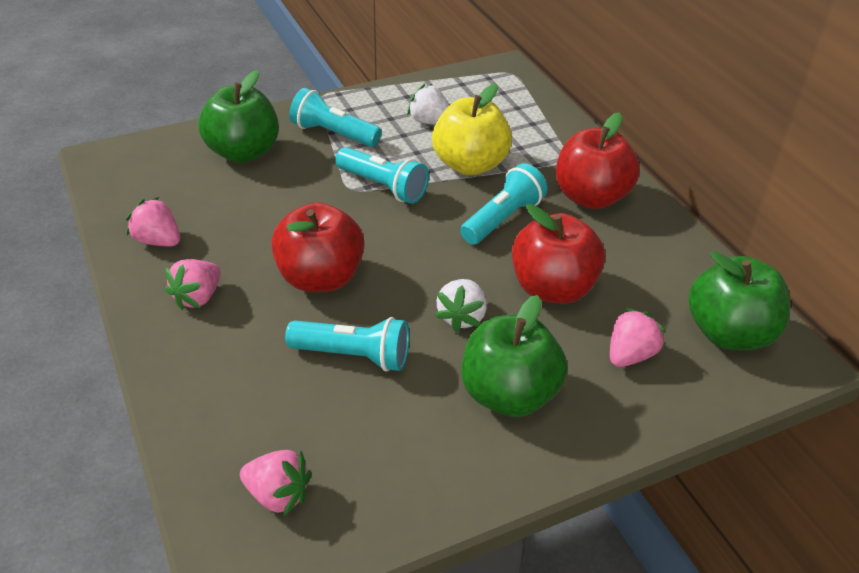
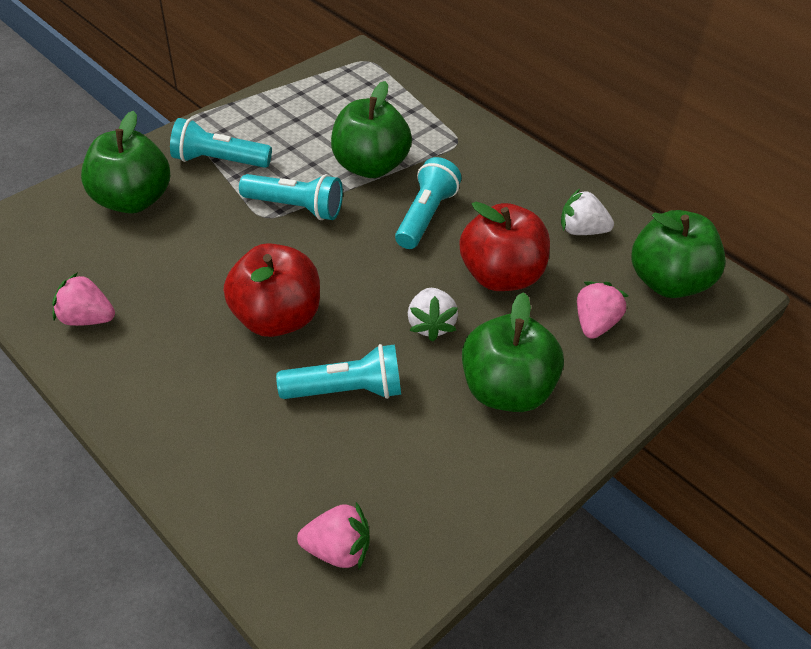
camera: 20 degrees left, 5 degrees up
pink strawberry [165,259,221,310] -> none
white strawberry [407,84,449,125] -> white strawberry moved to [561,189,614,235]
yellow apple [432,84,512,176] -> green apple [331,81,412,178]
red apple [556,112,640,209] -> none

